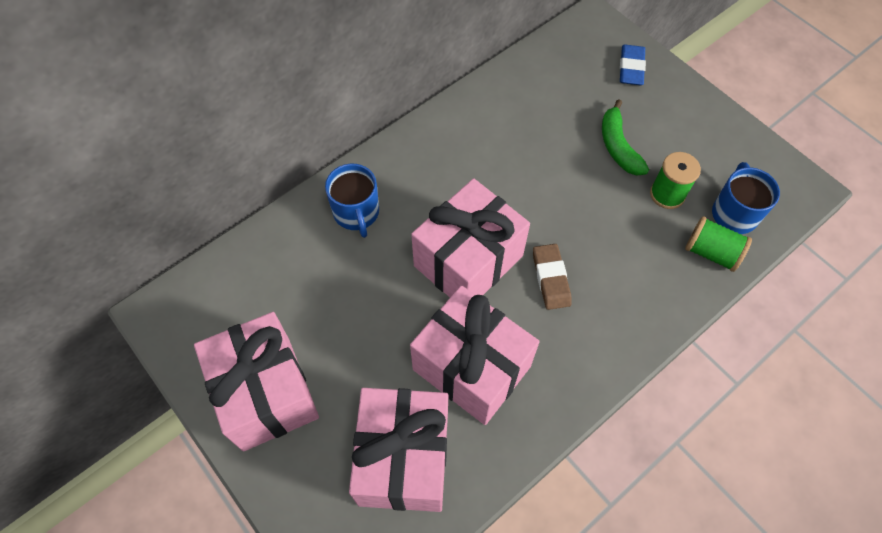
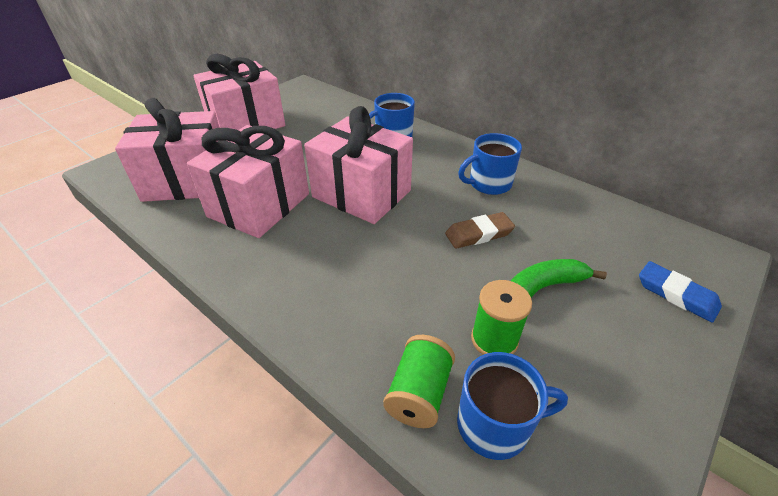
camera: 80 degrees right, 20 degrees down
brown eraser [533,244,572,310] -> brown eraser moved to [445,212,515,249]
blue eraser [620,45,646,85] -> blue eraser turned 45 degrees clockwise [639,261,722,323]
none -> blue mug [458,133,522,195]

